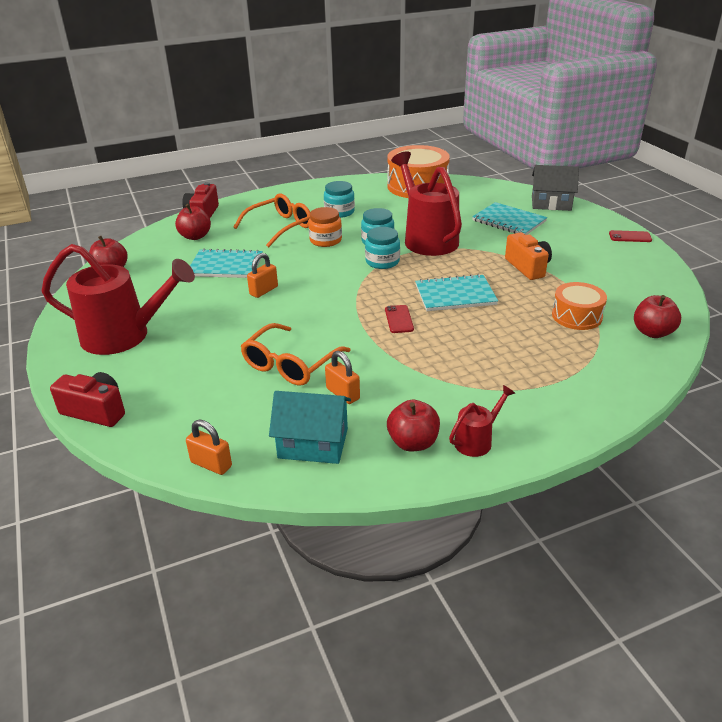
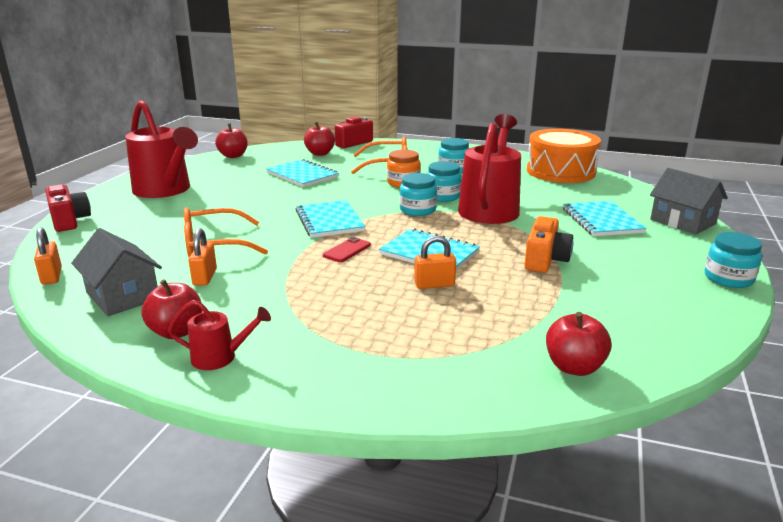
camera: 40 degrees right, 10 degrees down
orange padlock [247,253,278,298] -> orange padlock moved to [414,236,456,289]
turquoise house [269,391,351,464] -> grey house [71,228,162,316]
orange drum [552,282,607,330] -> none
red phone [609,230,652,242] -> turquoise jar [705,232,762,288]
none -> turquoise notebook [295,200,366,238]

